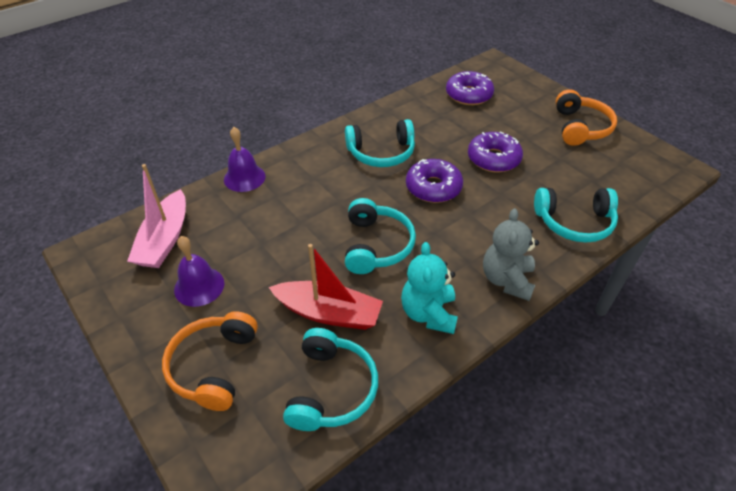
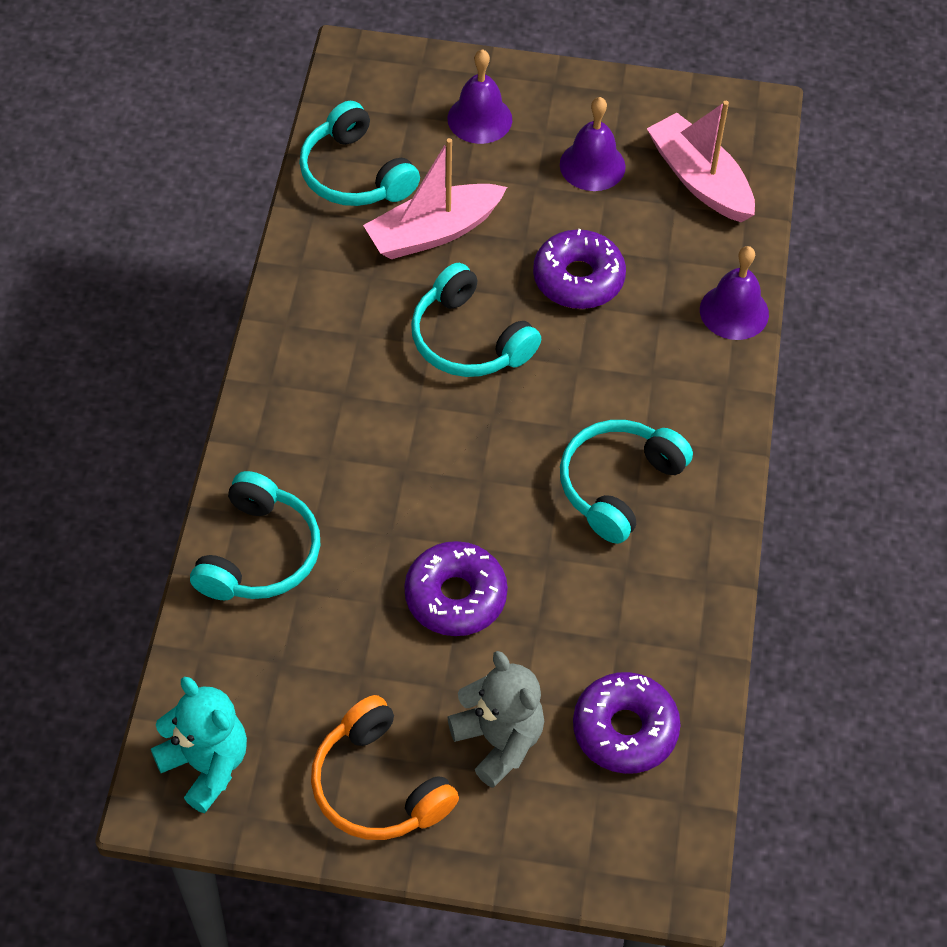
camera: 135 degrees right, 10 degrees up
orange headphones [162,311,258,411] -> purple bell [447,49,512,144]
red boat [269,244,383,330] -> pink boat [363,138,507,259]
turquoise teddy bear [401,242,458,334] -> turquoise teddy bear moved to [151,677,247,813]
purple donut [406,159,463,203] -> purple donut moved to [533,229,626,309]
grey teddy bear [483,208,539,301] -> grey teddy bear moved to [448,651,544,788]
turquoise headphones [534,188,618,243] -> turquoise headphones turned 150 degrees clockwise [190,471,320,600]

